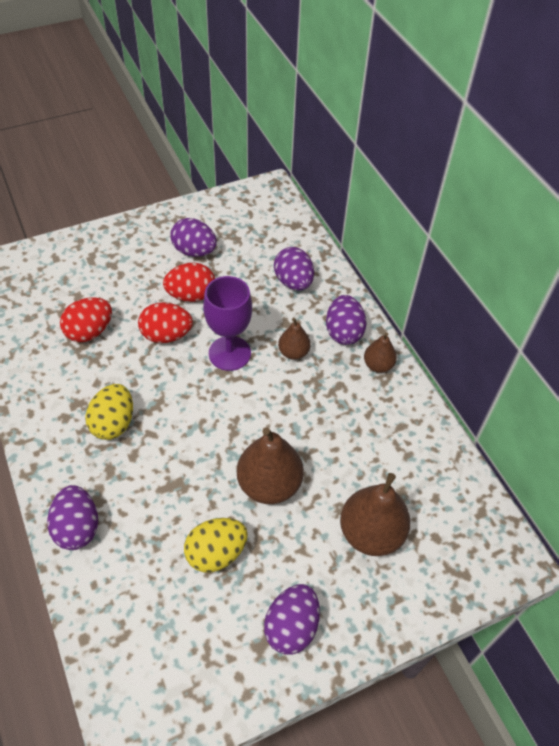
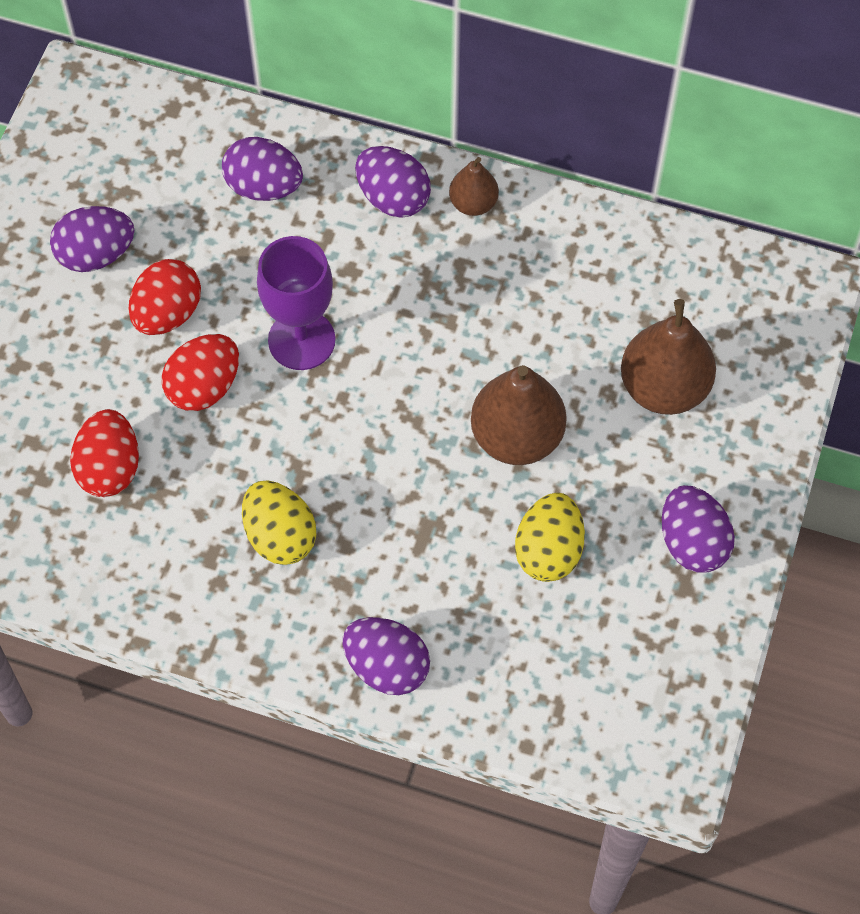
camera: 45 degrees left, 10 degrees up
brown pear [278,318,311,360] -> none

